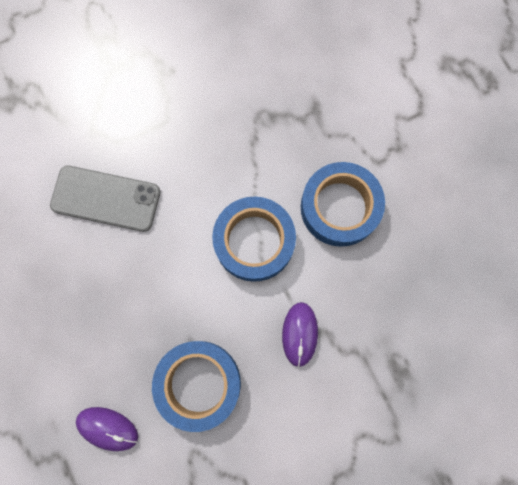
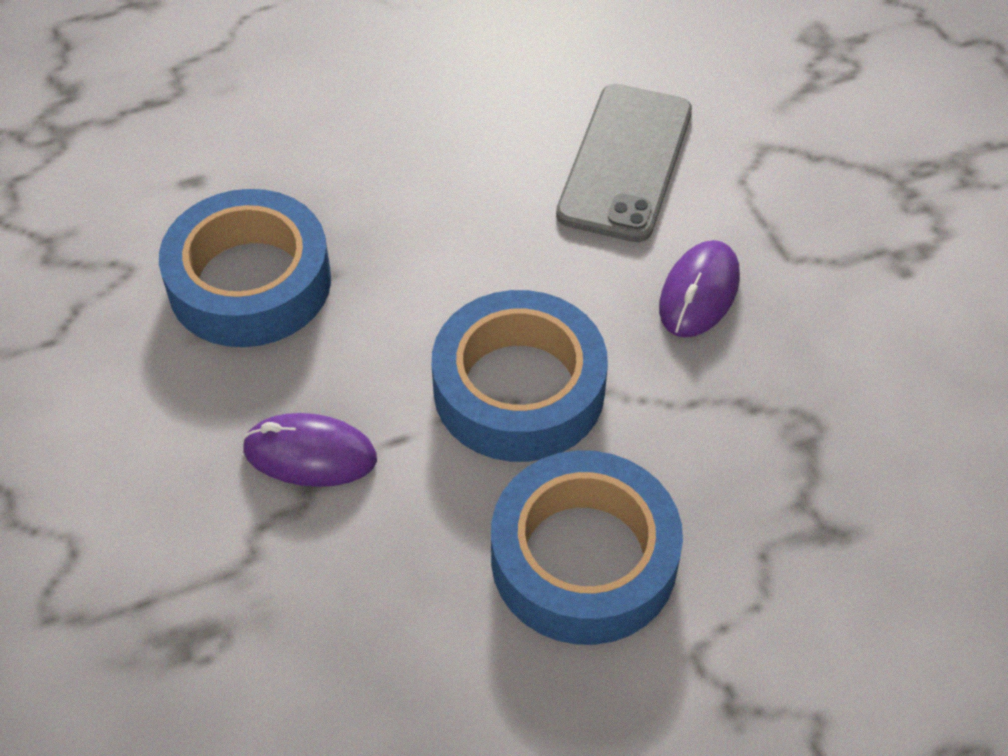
camera: 95 degrees right, 25 degrees down
purple mouse [76,407,138,451] -> purple mouse moved to [659,240,740,338]

